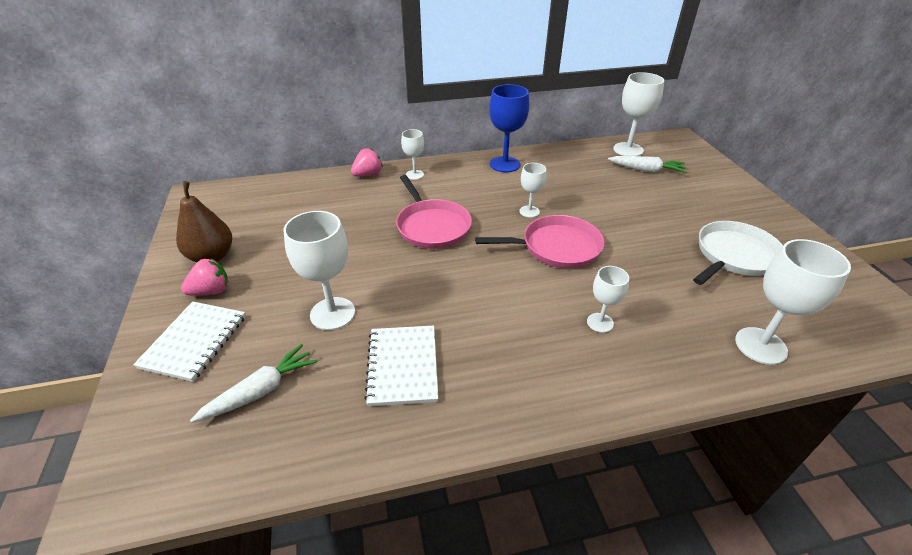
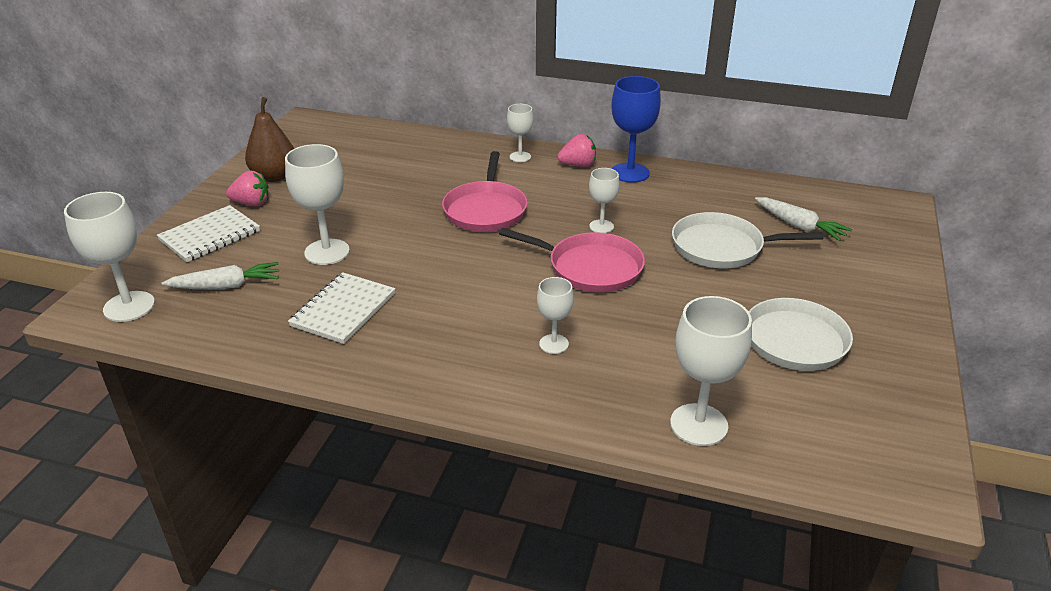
camera: 30 degrees right, 5 degrees down
pink strawberry [351,148,383,176] -> pink strawberry moved to [557,134,596,167]
white goblet [613,72,664,156] -> white goblet moved to [64,192,155,322]
none -> white pan [672,212,824,268]

